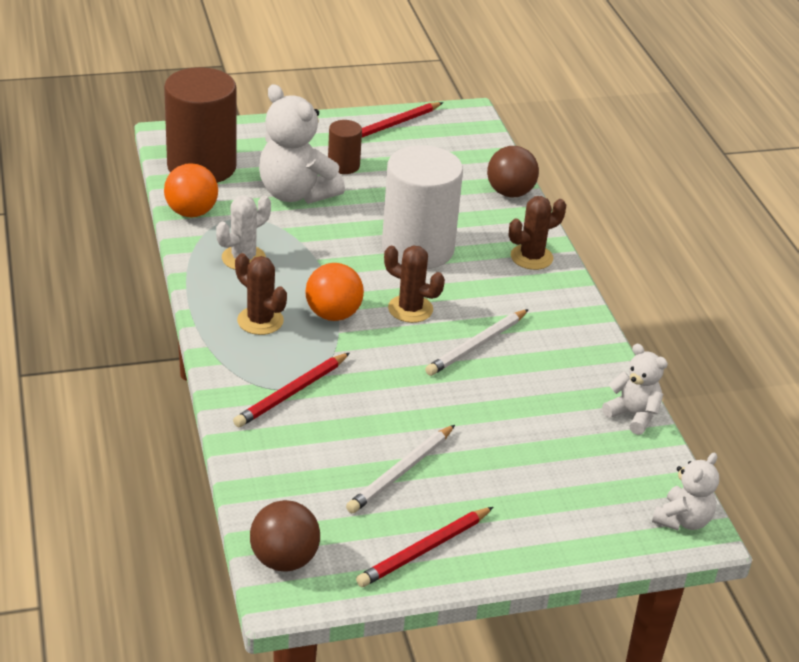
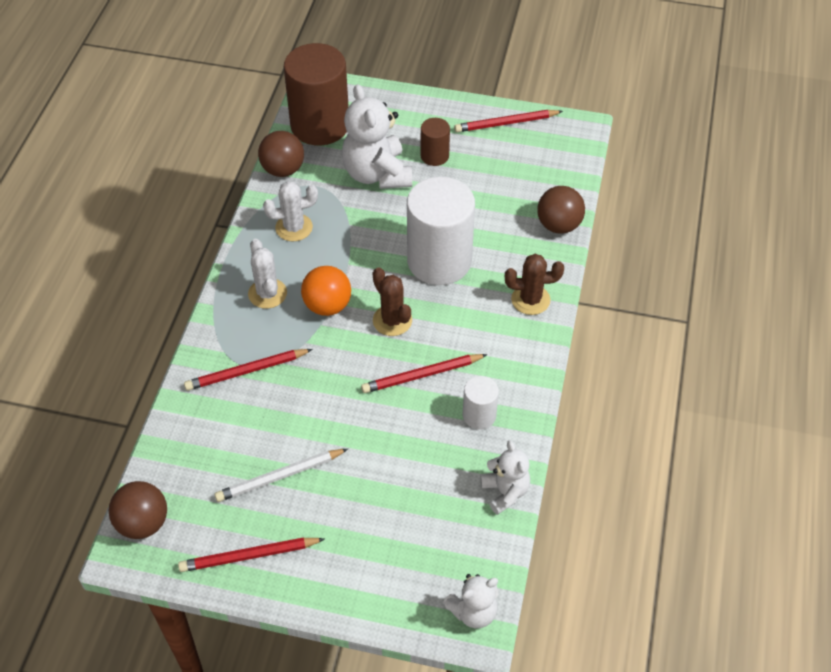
camera: 30 degrees right, 15 degrees up
orange ball [164,163,218,218] -> brown ball [258,131,304,177]
brown cactus [235,253,287,335] -> white cactus [248,239,287,309]
white pencil [425,309,529,376] -> red pencil [361,354,488,393]
none -> white cylinder [463,376,499,429]

